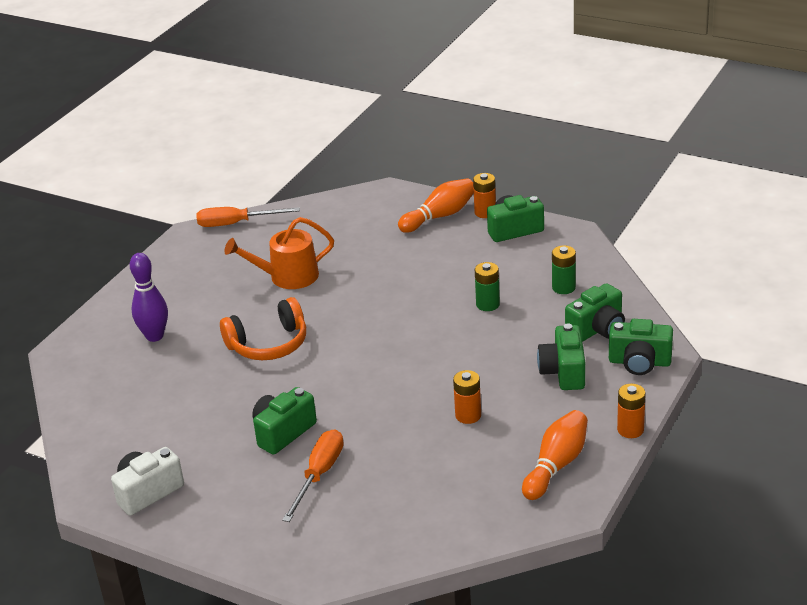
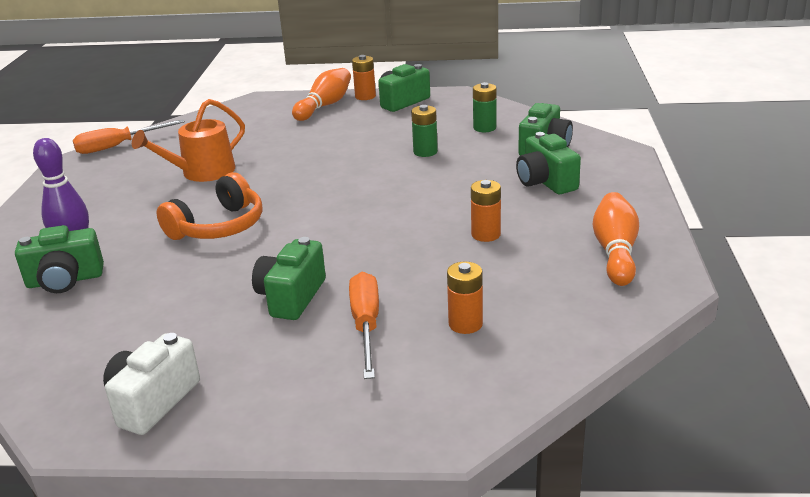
camera: 25 degrees left, 5 degrees down
green camera [609,319,673,375] -> green camera moved to [15,225,104,293]
orange battery [617,384,646,438] -> orange battery moved to [447,262,483,334]

